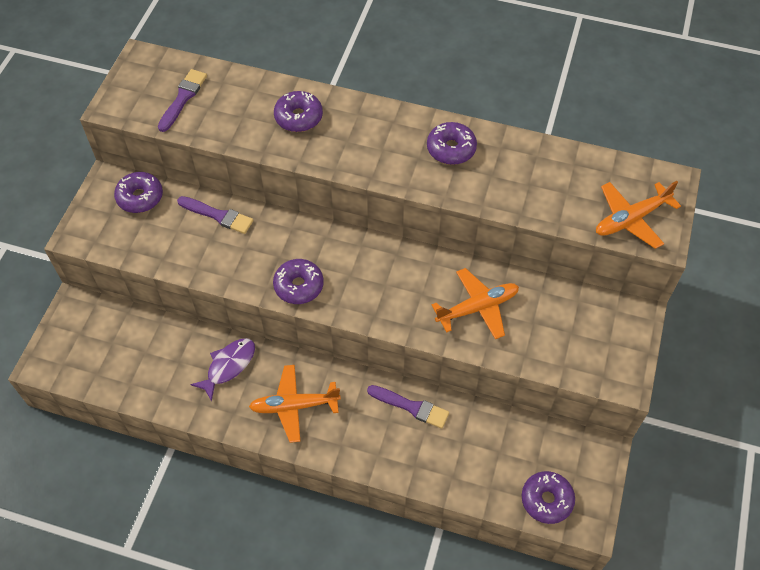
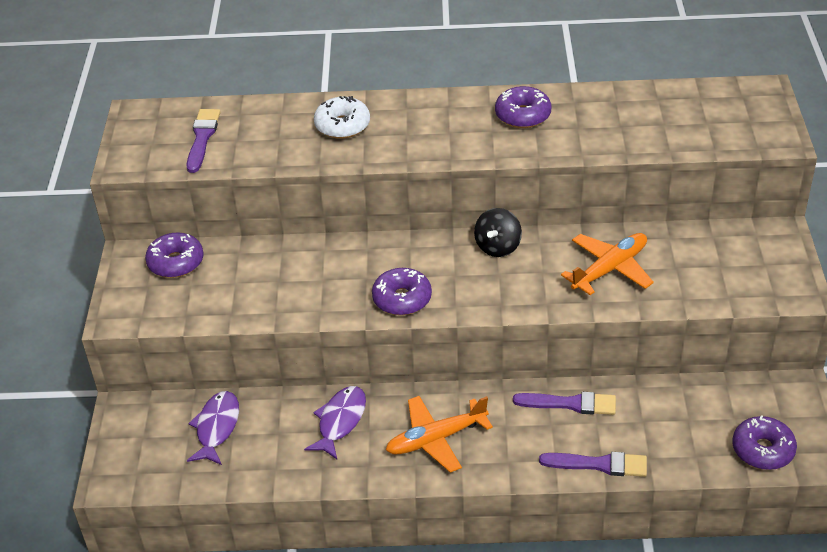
camera: 15 degrees left, 15 degrees down
purple brush [177,196,254,234] -> purple brush moved to [539,452,647,477]
purple donut [274,91,323,132] -> white donut [314,96,370,139]
orange plane [596,181,681,249] -> none
none -> purple fish [187,391,239,465]
none -> black spinning top [474,208,522,257]

